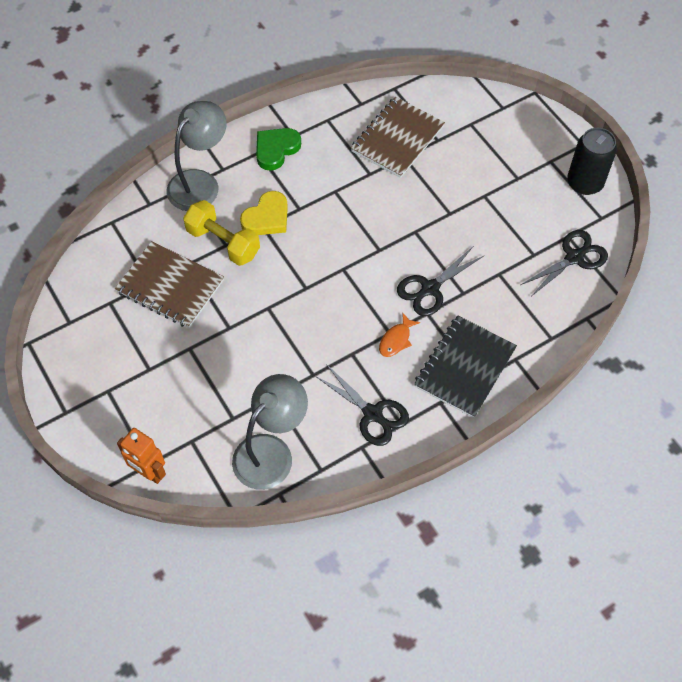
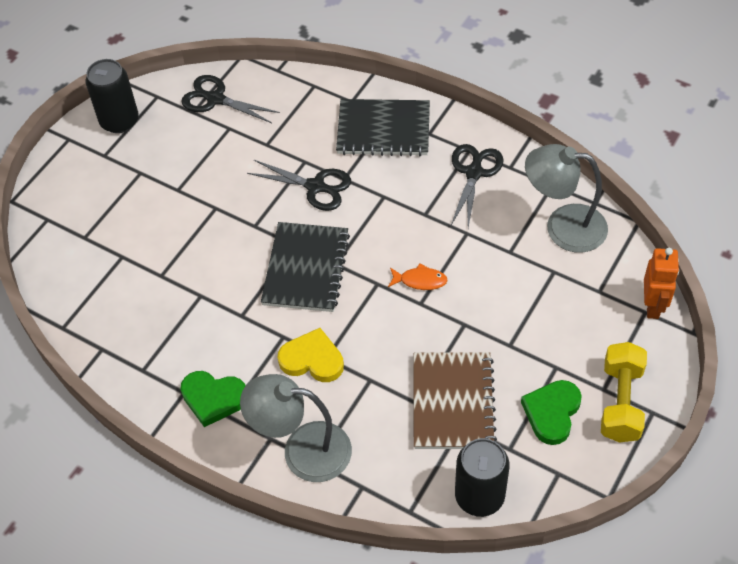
camera: 115 degrees left, 5 degrees down
yellow dumbbell [183,200,260,266] -> yellow dumbbell moved to [601,342,647,443]
brown notebook [351,97,445,178] -> none
orange fish [379,313,420,357] -> orange fish moved to [388,264,448,290]
none -> black notebook [261,222,350,312]
none -> black can [455,438,510,517]
none -> green heart [521,380,582,445]

